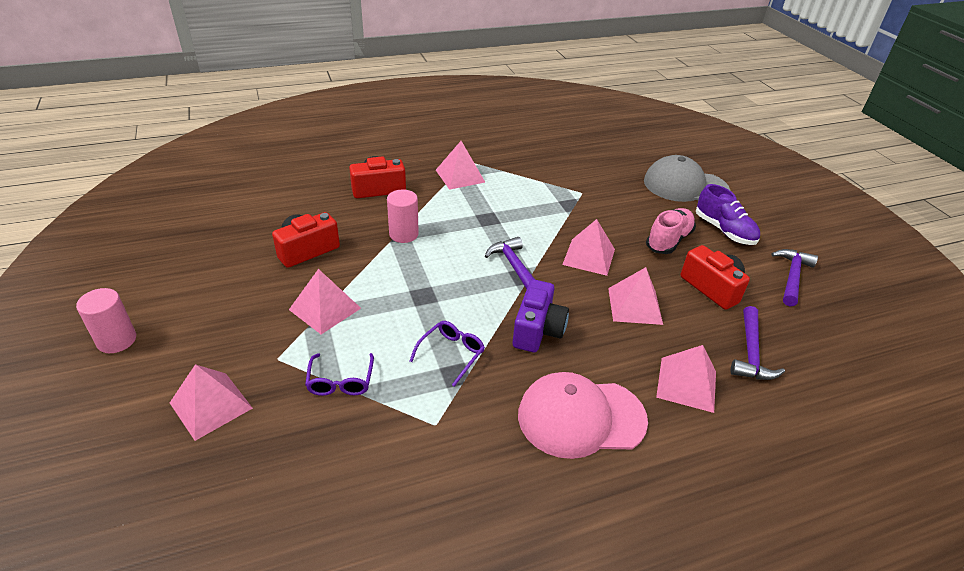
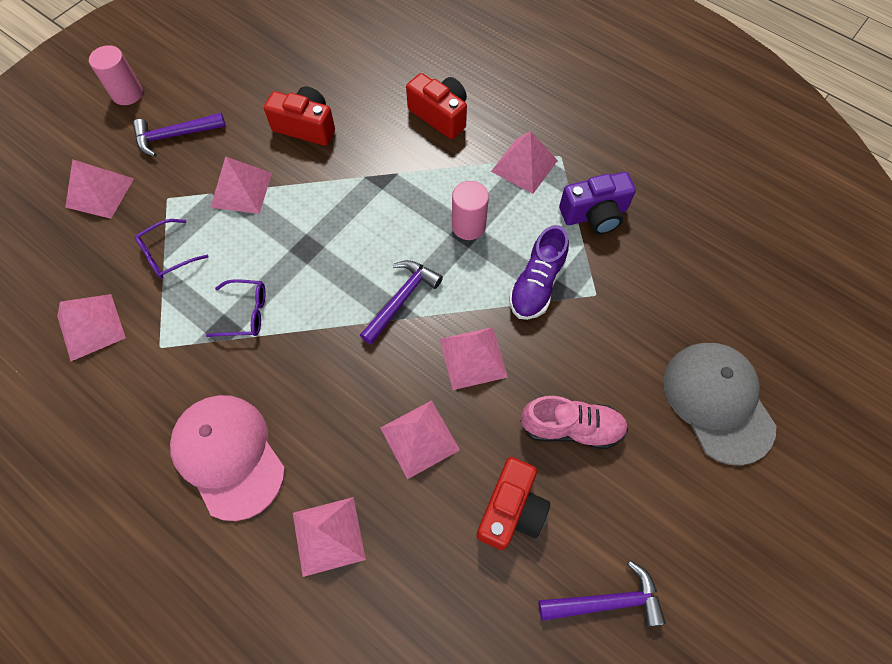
camera: 60 degrees right, 25 degrees up
pink cylinder [387,189,419,243] -> pink cylinder moved to [452,181,489,240]
purple camera [512,279,569,352] -> purple camera moved to [559,172,636,234]
purple shoe [696,184,760,245] -> purple shoe moved to [509,225,569,320]
purple hammer [731,306,785,380] -> purple hammer moved to [133,113,226,157]
none -> pink pyramid [57,294,126,361]

